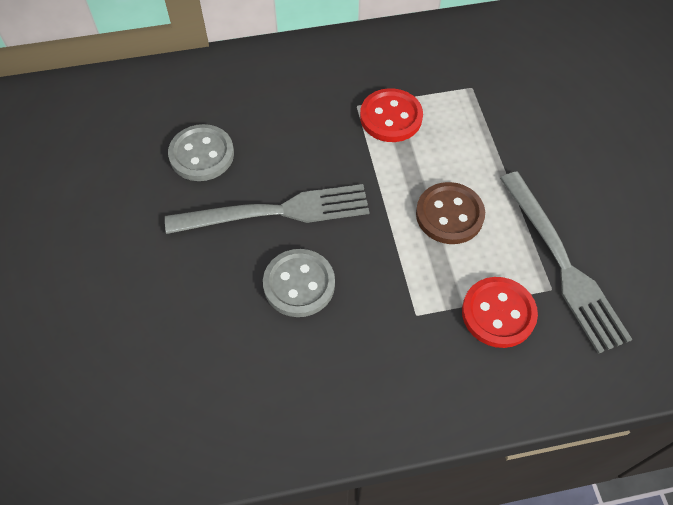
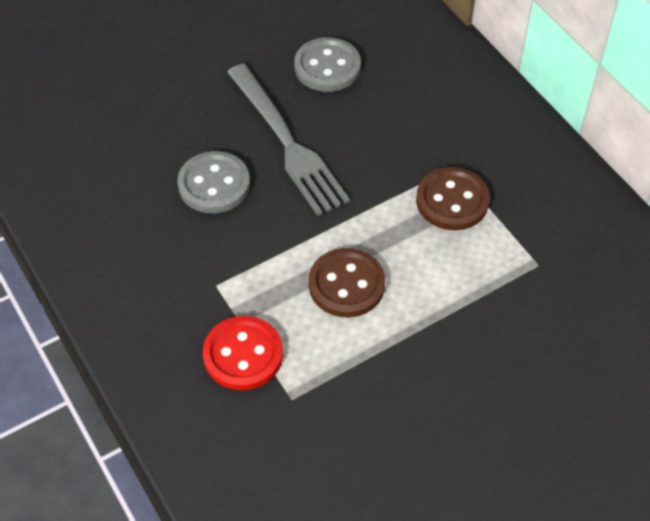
camera: 70 degrees right, 5 degrees down
red button [360,88,423,142] -> brown button [416,167,490,230]
grey fork [500,172,632,354] -> none

